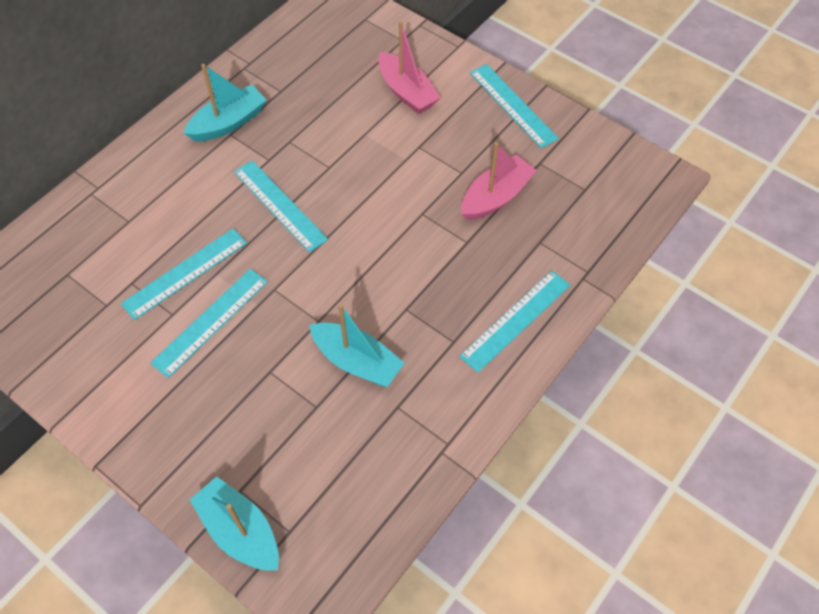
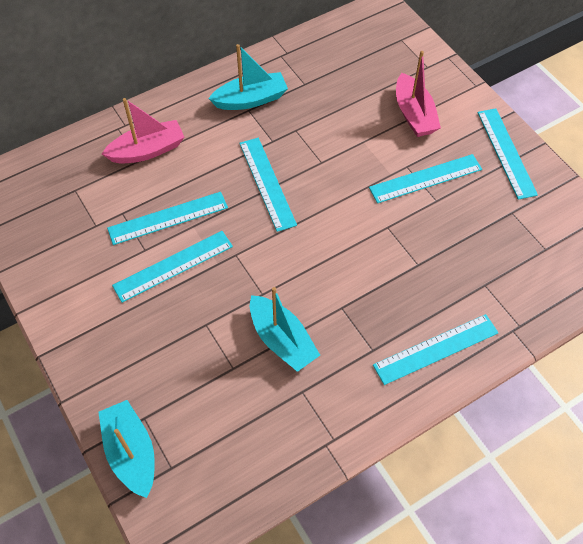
camera: 20 degrees right, 0 degrees up
pink boat [462,142,537,220] -> pink boat moved to [102,98,184,163]
none -> turquoise ruler [369,154,482,203]

